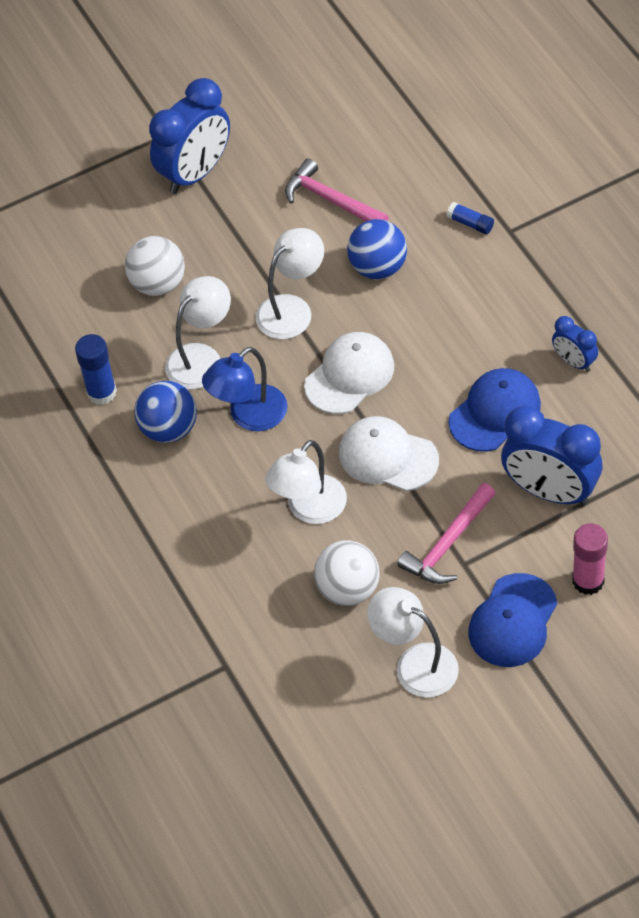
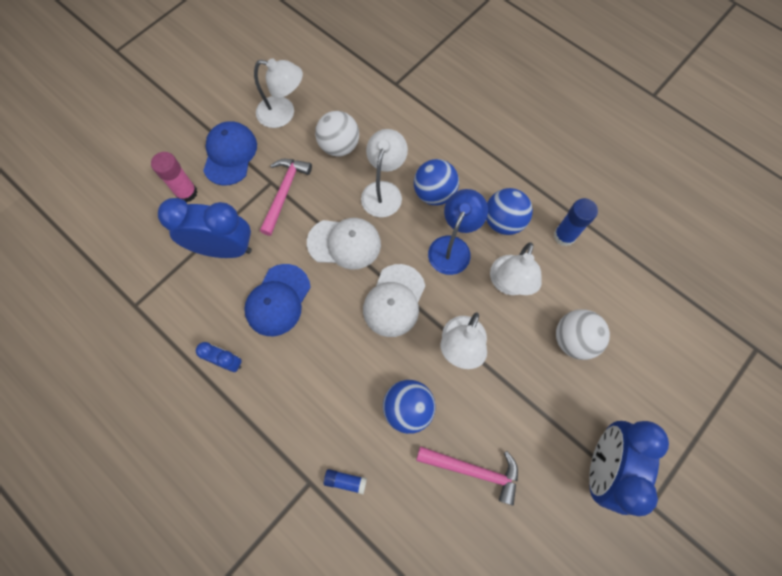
camera: 155 degrees right, 15 degrees up
none -> blue ball [414,159,459,205]

